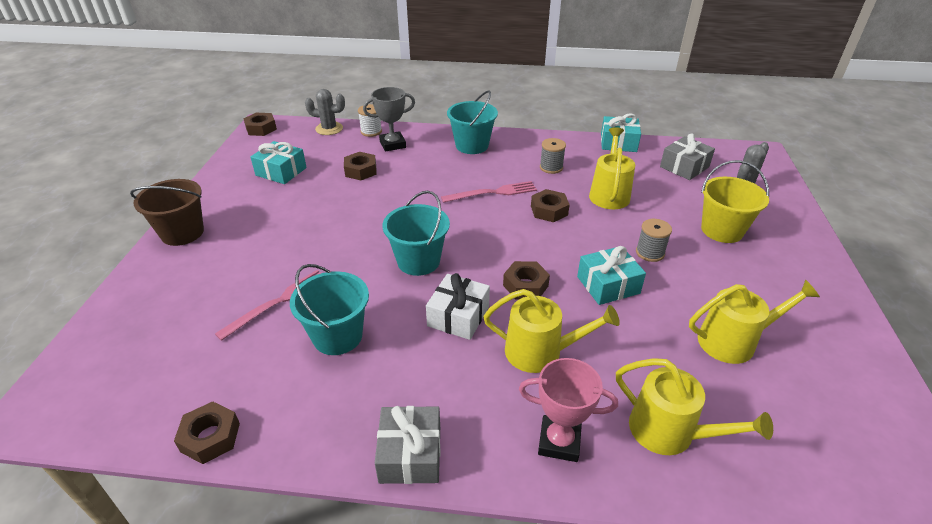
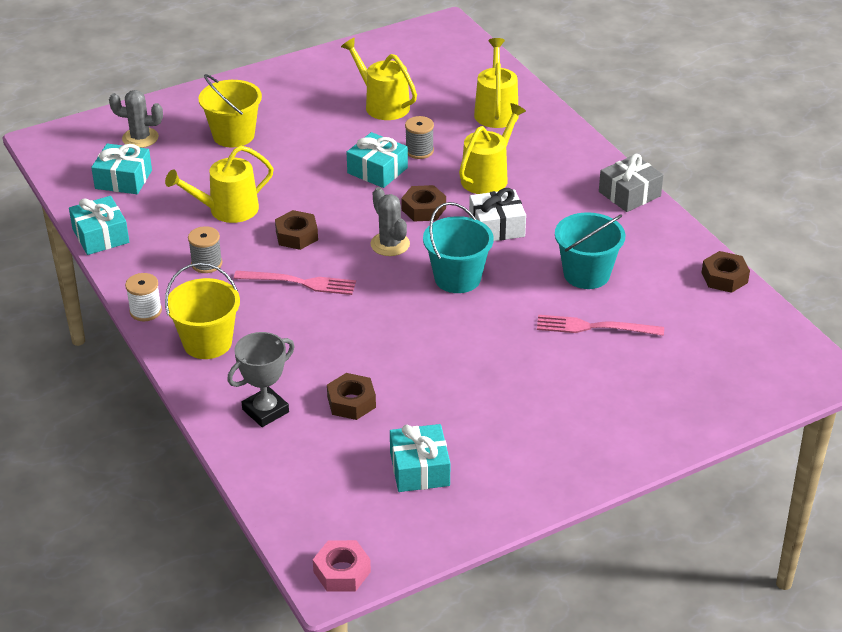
camera: 125 degrees left, 0 degrees up
brown bucket [130,179,204,246] -> none
brown nut [243,113,277,136] -> pink nut [313,540,371,592]
grey cactus [305,89,345,135] -> grey cactus moved to [370,187,410,256]
white spool [358,104,382,137] -> white spool moved to [125,273,162,321]
grey trophy [363,87,415,151] -> grey trophy turned 75 degrees counterclockwise [227,332,295,427]
pink fork [441,181,537,203] -> pink fork turned 150 degrees clockwise [234,271,356,295]
turquoise bucket [447,90,498,154] -> yellow bucket [165,263,240,359]
yellow watering can [483,289,620,373] -> yellow watering can turned 60 degrees clockwise [459,103,526,194]
pink trophy [519,358,618,462] -> none
grey spool [636,219,672,262] -> grey spool moved to [405,116,434,159]
grey gift [660,134,715,180] -> turquoise gift [91,144,152,194]

